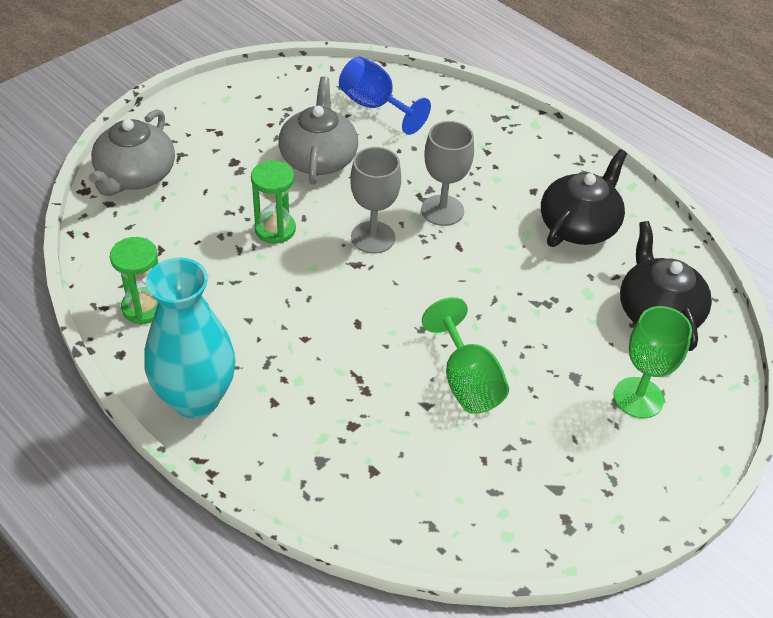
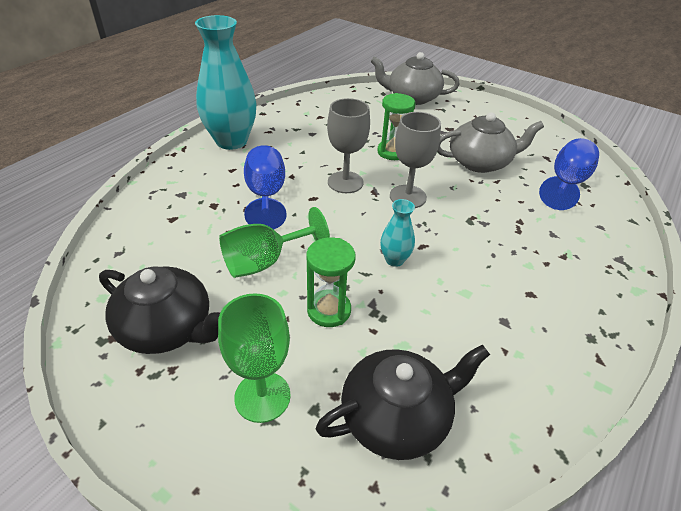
camera: 80 degrees right, 5 degrees down
green hourglass [110,237,158,325] -> green hourglass moved to [306,237,356,327]
grey goblet [421,121,474,226] -> grey goblet moved to [327,98,370,193]
black teapot [541,149,627,247] -> black teapot moved to [99,266,220,354]
none -> blue goblet [244,145,287,230]
none -> turquoise vase [380,199,415,267]

